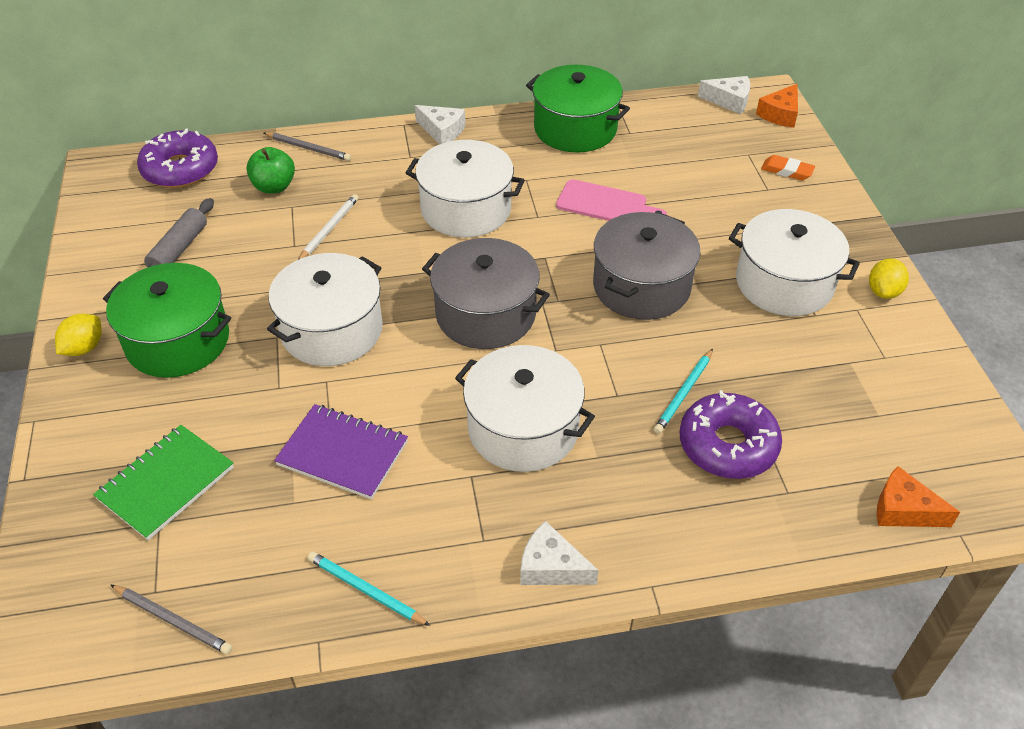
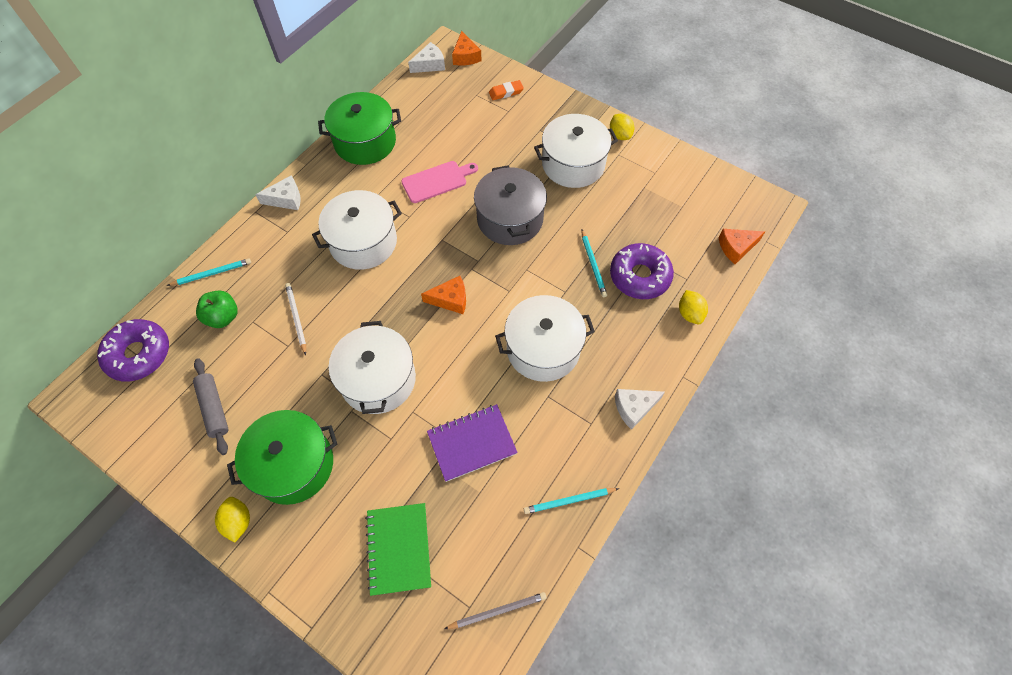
camera: 45 degrees left, 15 degrees up
grey pencil [264,132,351,161] -> turquoise pencil [167,258,251,286]
grey pot [422,238,550,349] -> orange cheese [421,276,466,314]
none -> yellow lemon [679,290,708,324]

